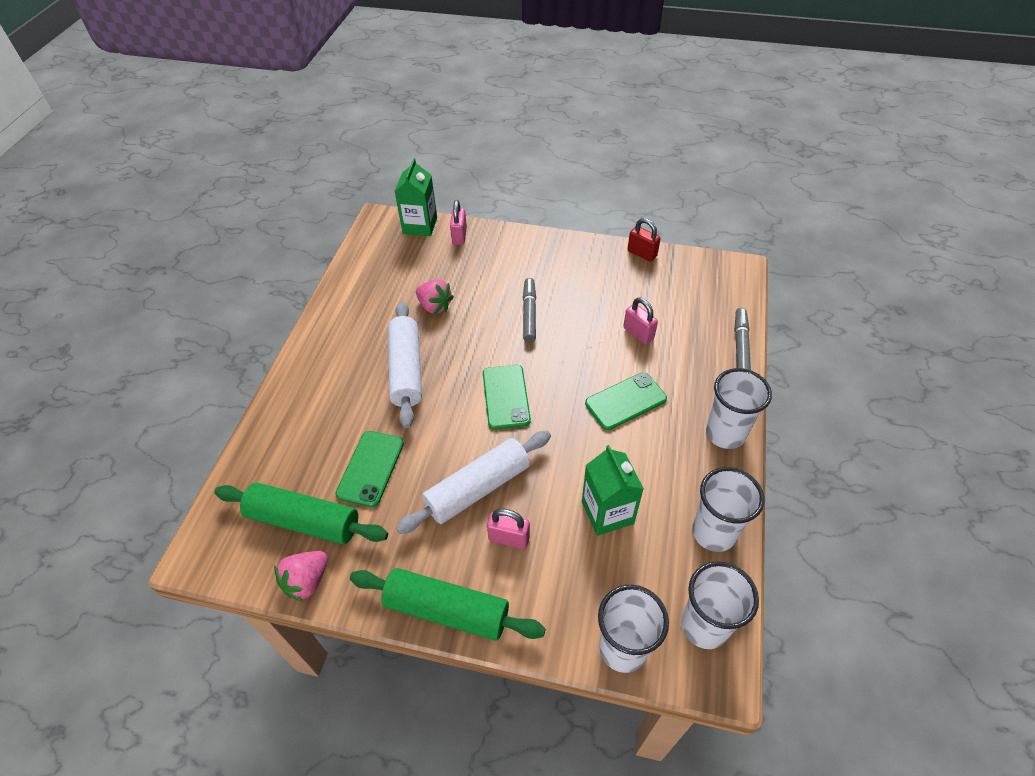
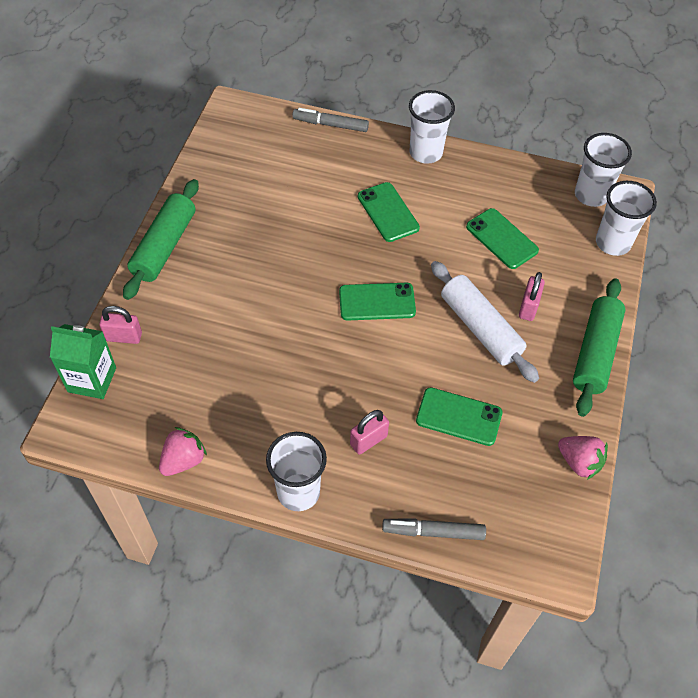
camera: 90 degrees left, 5 degrees up
green rolling pin [215,482,388,544] -> green rolling pin moved to [123,179,199,300]
white rolling pin [388,301,422,428] -> none
pink strawberry [416,280,454,314] -> pink strawberry moved to [159,427,207,476]
grey marker [523,278,536,343] -> grey marker moved to [382,519,486,540]
green carton [582,445,644,536] -> green phone [466,208,539,269]
pink padlock [623,297,658,344] -> pink padlock moved to [350,410,389,455]
red padlock [628,218,661,262] -> none
white cup [692,467,764,552] -> white cup moved to [266,432,327,511]

